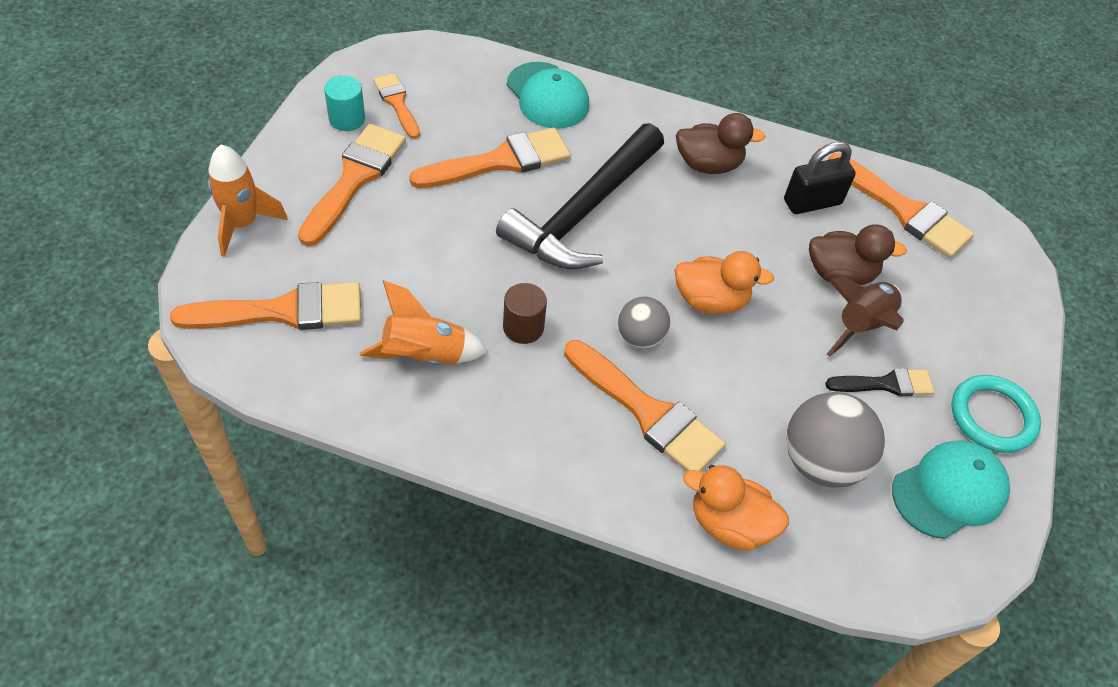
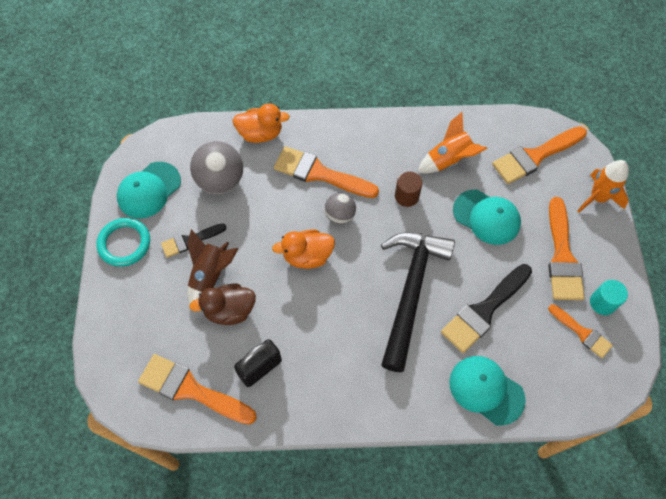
camera: 165 degrees right, 10 degrees up
orange brush [409,127,571,188] -> black brush [441,264,532,353]
brown duck [676,113,765,174] -> none
none -> turquoise cap [453,190,521,245]

